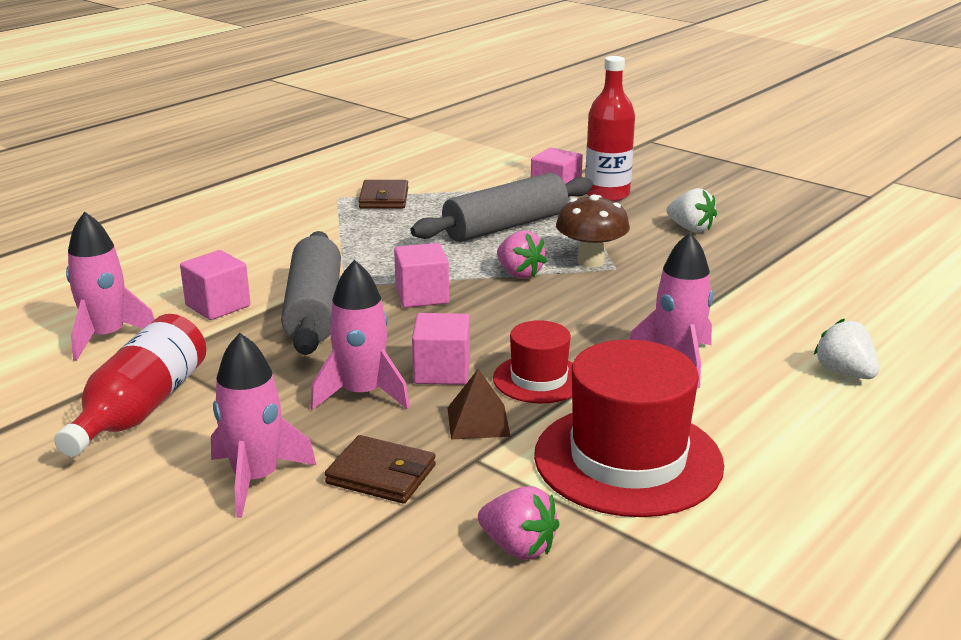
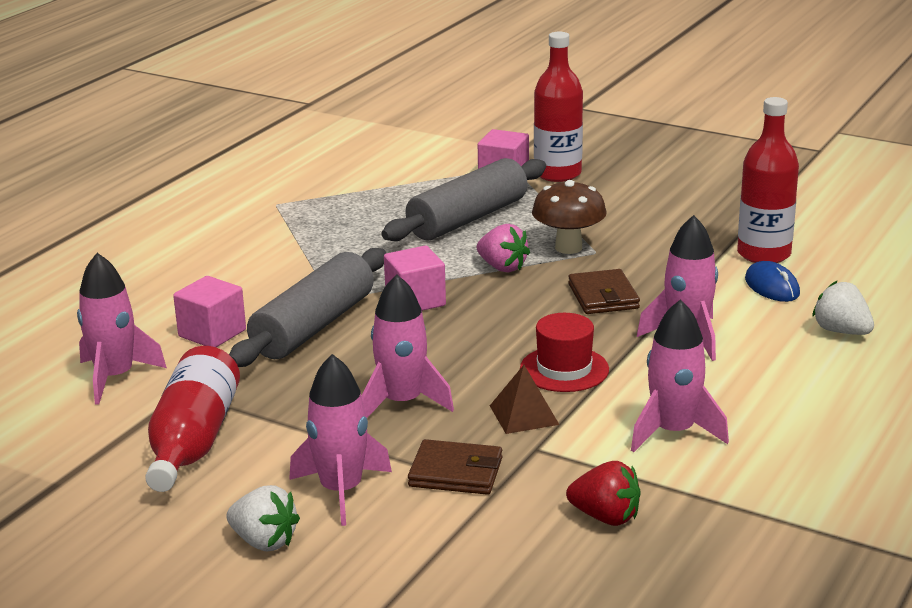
camera: 10 degrees left, 0 degrees up
grey rolling pin [281,231,341,355] -> grey rolling pin turned 45 degrees clockwise [229,248,386,367]
brown wallet [358,180,408,209] -> brown wallet moved to [568,269,640,314]
pink cube [412,313,470,385] -> none
pink strawberry [478,486,560,560] -> red strawberry [566,461,640,526]
red hat [534,339,724,517] -> pink rocket [631,300,729,452]
white strawberry [666,188,717,232] -> white strawberry moved to [226,485,300,551]
none -> red bottle [737,97,799,263]
none -> blue mouse [745,261,800,302]

